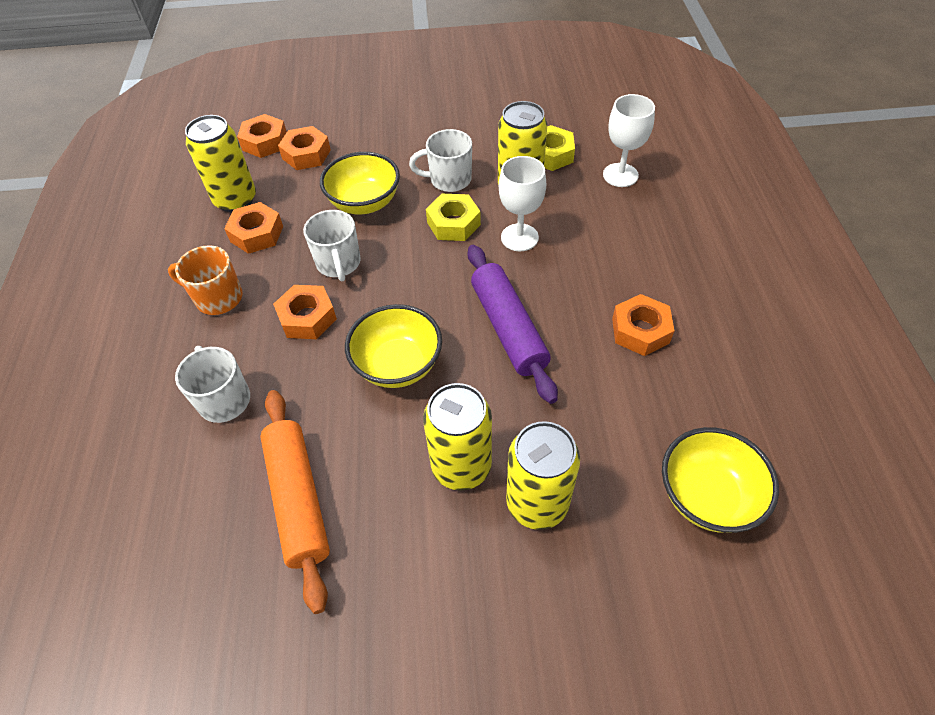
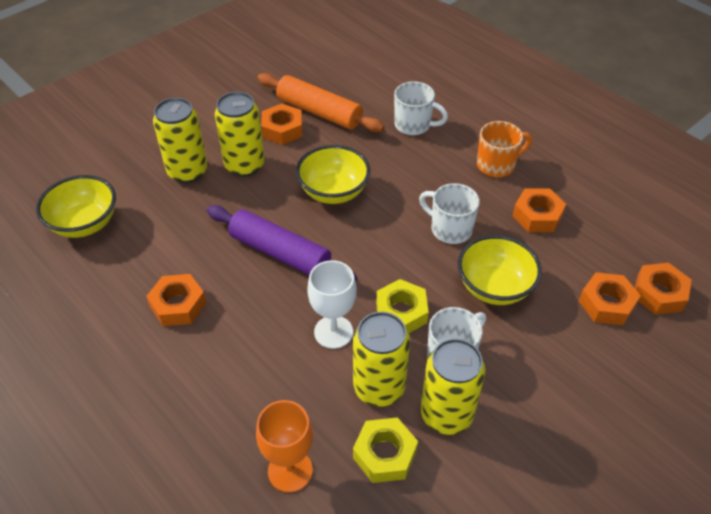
camera: 140 degrees right, 5 degrees down
yellow can [185,115,256,212] -> yellow can moved to [420,339,485,435]
orange nut [273,285,337,339] -> orange nut moved to [261,103,302,145]
white goblet [603,94,655,187] -> orange goblet [256,400,313,492]

